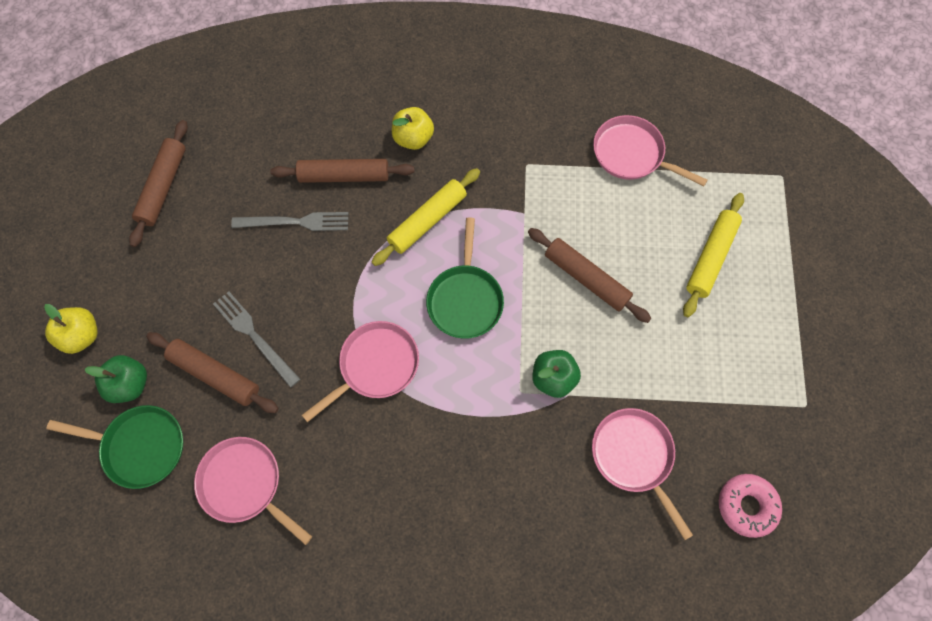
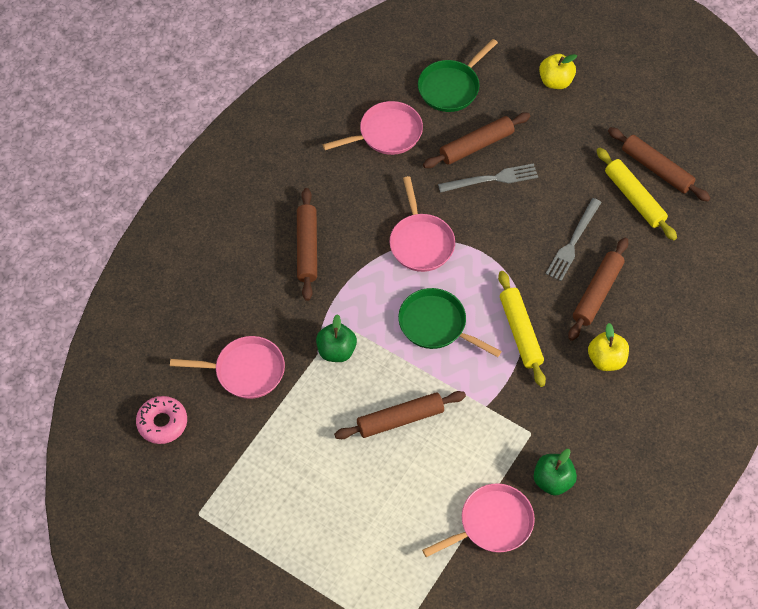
camera: 120 degrees right, 10 degrees down
green apple [85,355,147,403] -> green apple moved to [534,449,577,496]
yellow rolling pin [683,193,744,317] -> yellow rolling pin moved to [596,148,677,240]
none -> brown rolling pin [297,188,317,301]

